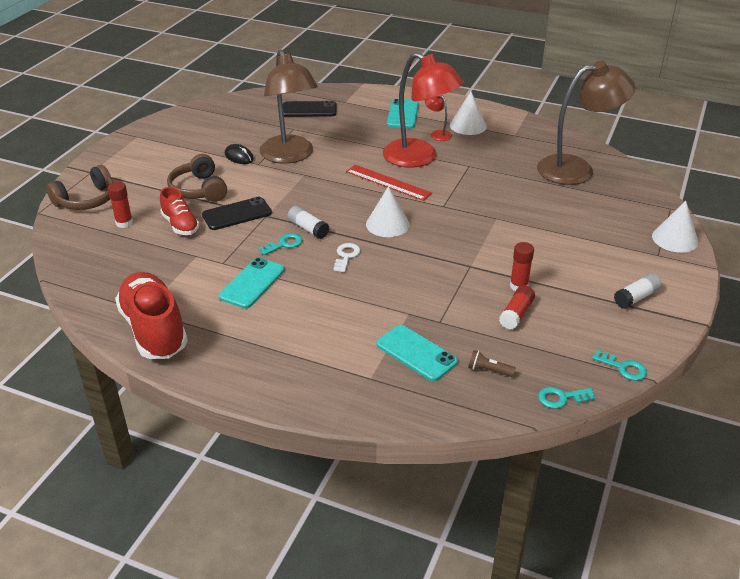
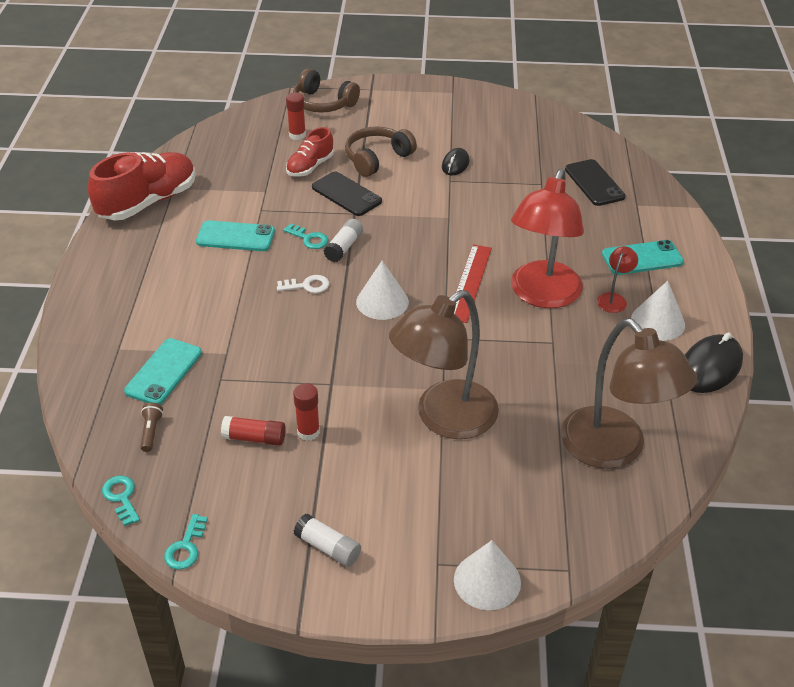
camera: 70 degrees right, 5 degrees up
brown lamp [259,49,318,164] -> brown lamp moved to [389,290,499,439]
none -> black mouse [685,332,743,393]

